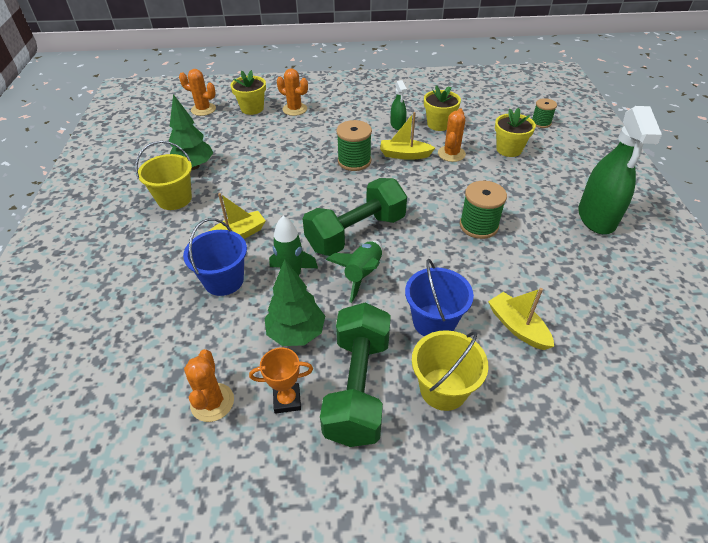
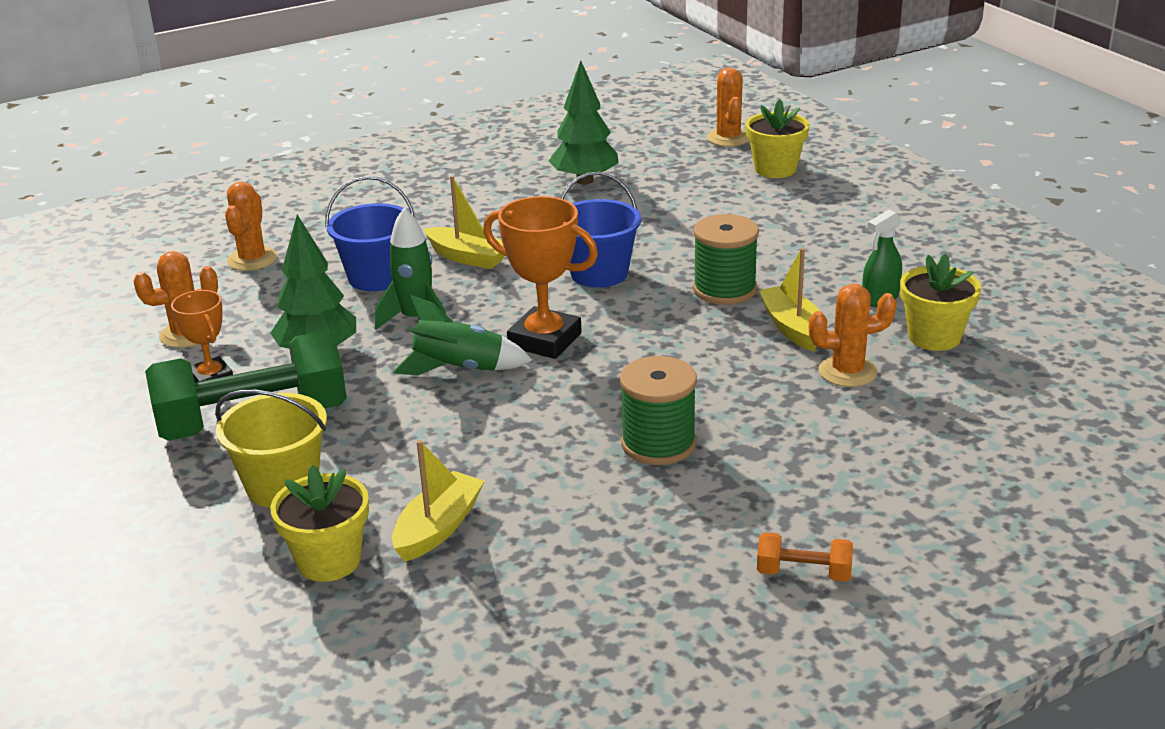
camera: 65 degrees right, 15 degrees down
yellow bucket [135,141,192,210] -> none
orange cactus [277,68,308,116] -> orange cactus moved to [225,182,278,271]
green dumbbell [303,178,407,256] -> orange trophy [483,196,598,359]
blue bucket [405,259,474,336] -> blue bucket moved to [560,172,641,288]
yellow flower pot [495,108,536,157] -> yellow flower pot moved to [270,465,369,582]
green spool [532,98,557,128] -> none
green spray bottle [578,106,662,234] -> orange dumbbell [757,532,853,582]

